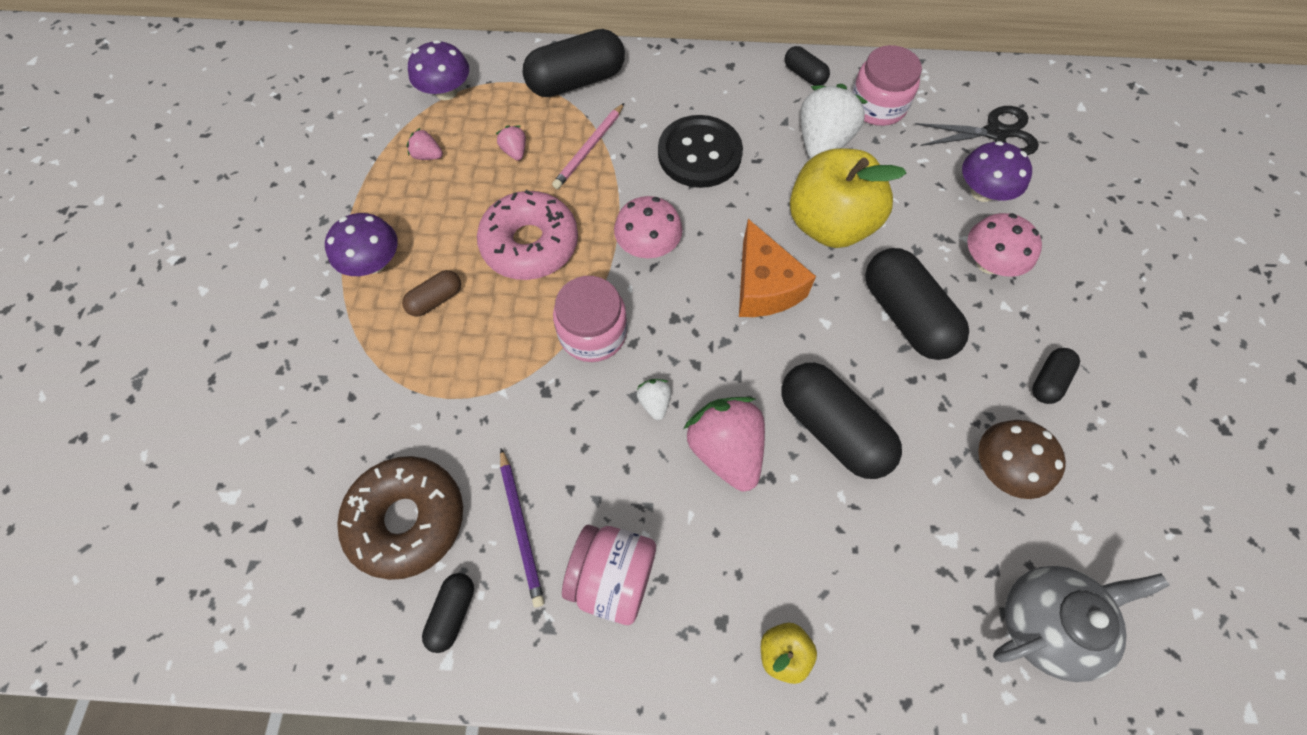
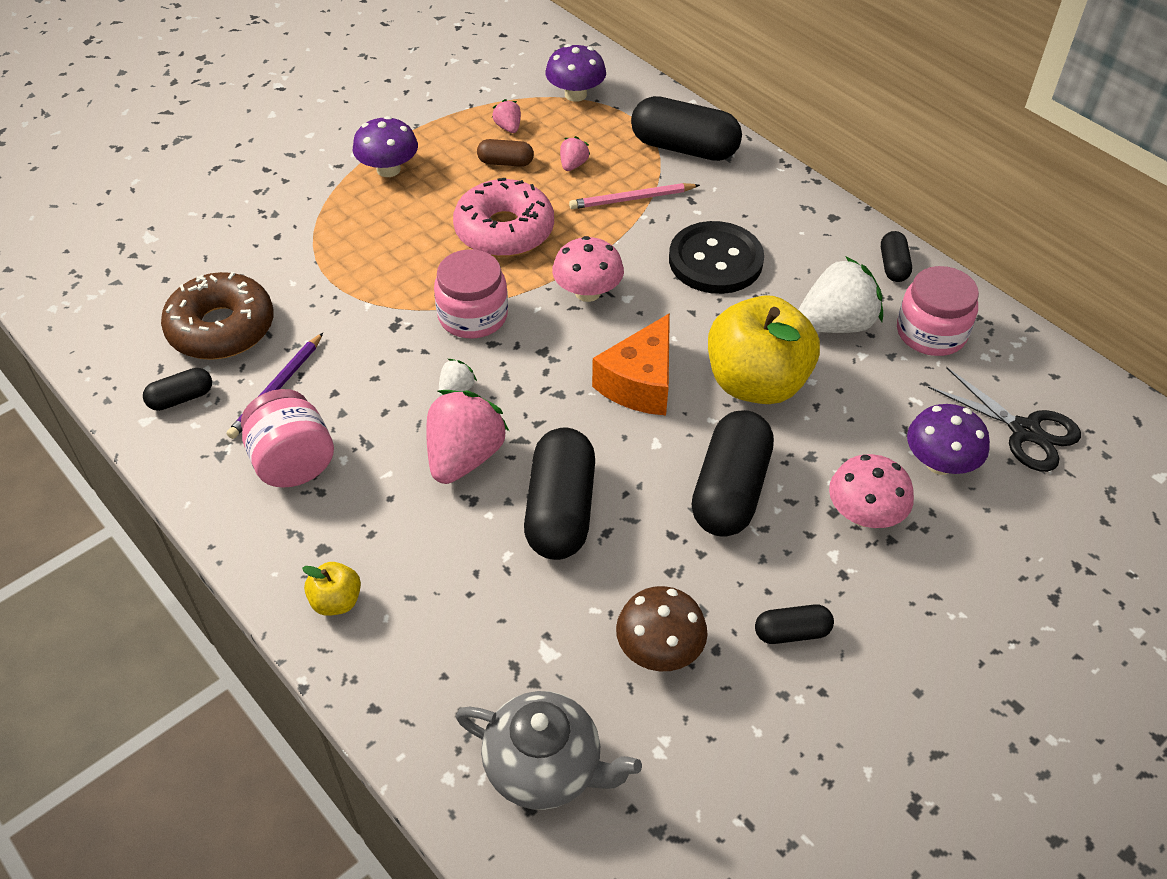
camera: 45 degrees right, 15 degrees down
brown capsule [402,270,461,317] -> brown capsule moved to [477,139,534,167]

